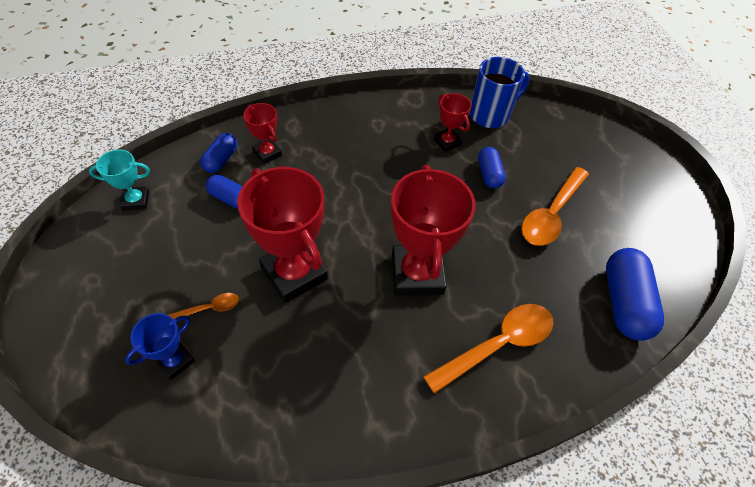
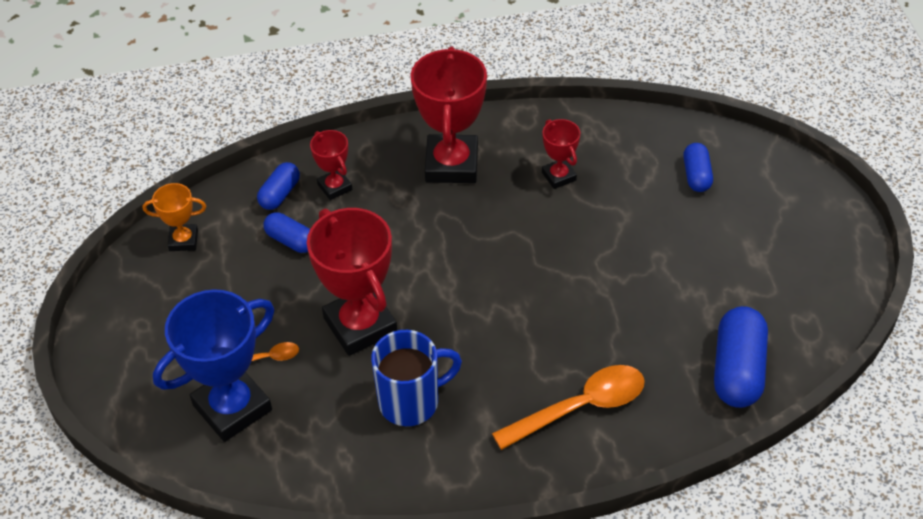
camera: 10 degrees right, 5 degrees down
turquoise trophy [89,149,150,211] -> orange trophy [143,183,206,251]
blue trophy [125,313,195,380] -> blue trophy [153,289,274,442], size x1.96
red trophy [391,165,476,296] -> red trophy moved to [411,47,487,183]
blue mug [470,57,530,128] -> blue mug moved to [371,330,462,426]
blue capsule [478,147,506,189] -> blue capsule moved to [683,143,713,192]
orange spoon [521,167,589,246] -> none

